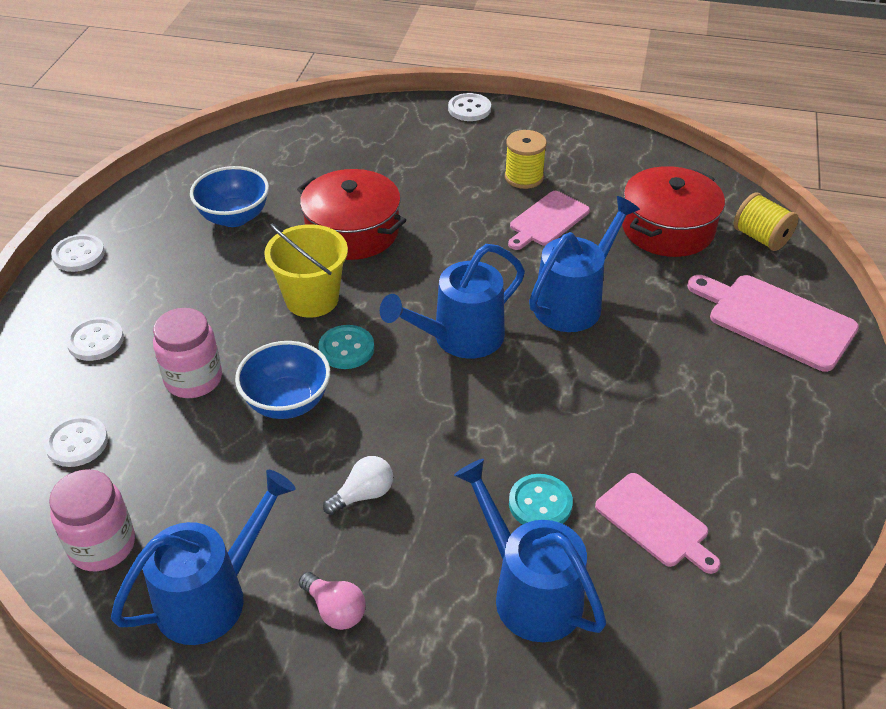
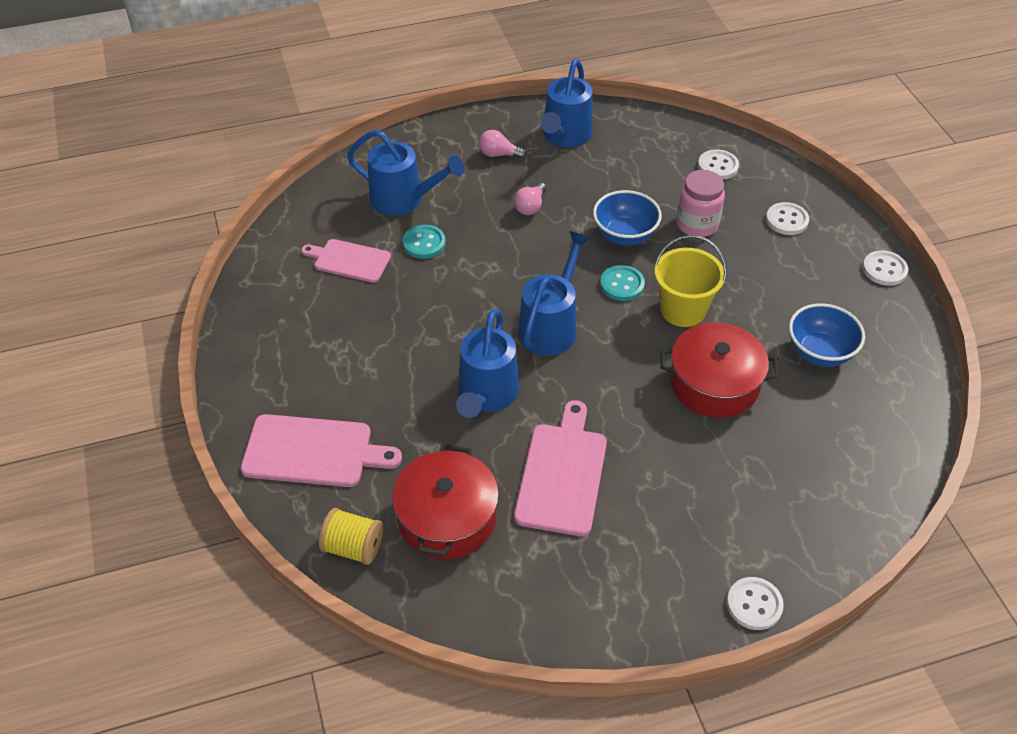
camera: 150 degrees right, 5 degrees up
pink jar [49,469,135,571] -> none
white light bulb [323,456,393,515] -> pink light bulb [514,182,547,215]
yellow spool [505,130,547,189] -> none
pink cutting board [508,191,590,250] -> pink cutting board [514,400,607,536], size x1.52

